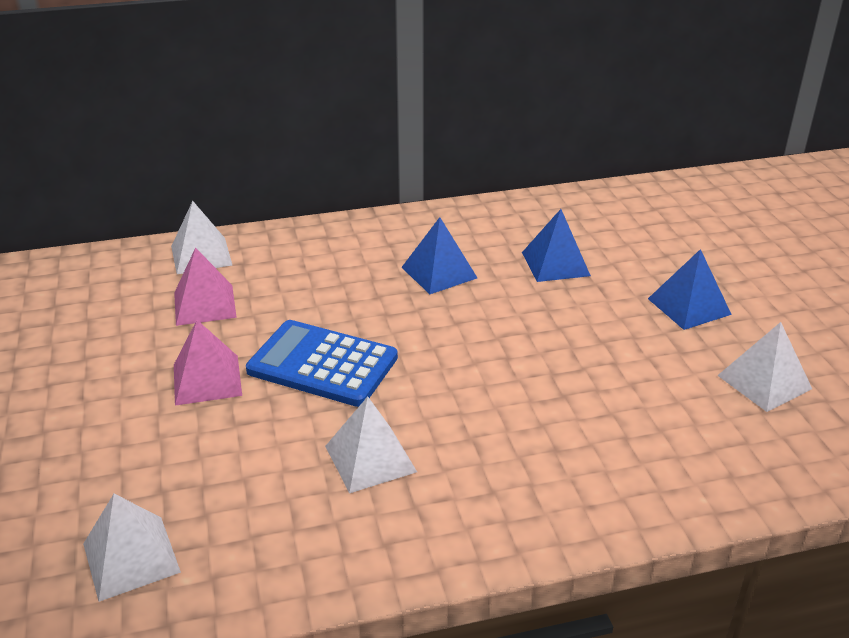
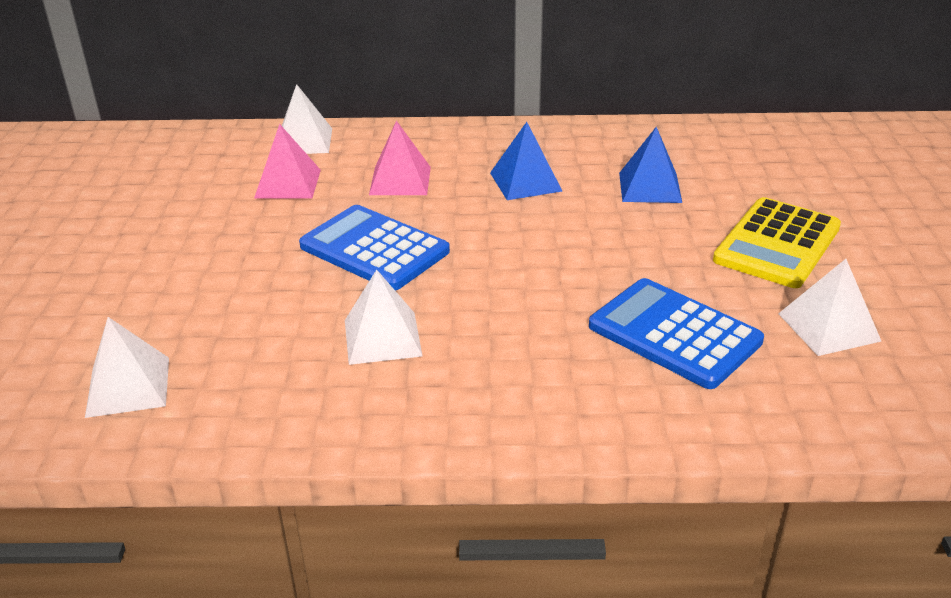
camera: 15 degrees right, 0 degrees up
pink pyramid [174,320,242,406] -> pink pyramid moved to [369,121,431,195]
blue pyramid [648,249,732,330] -> yellow calculator [713,197,841,288]
none -> blue calculator [589,278,764,389]

